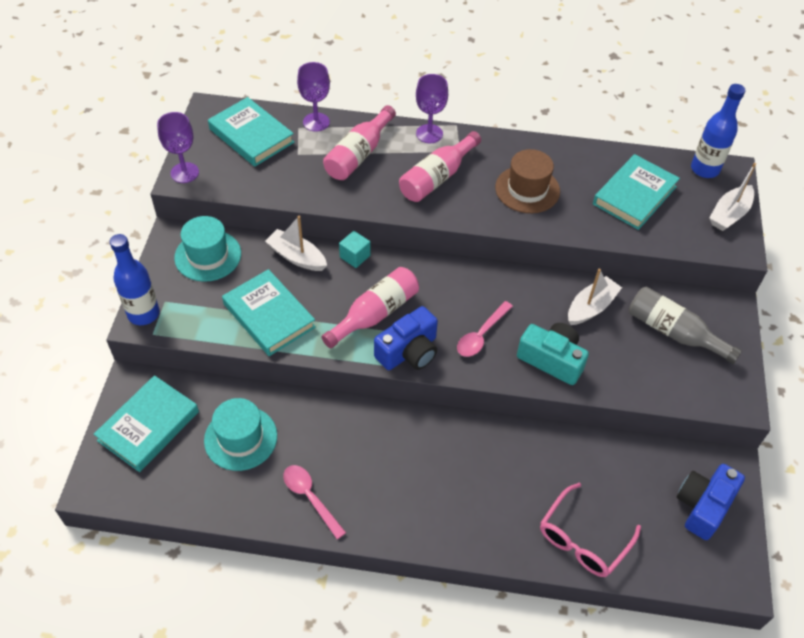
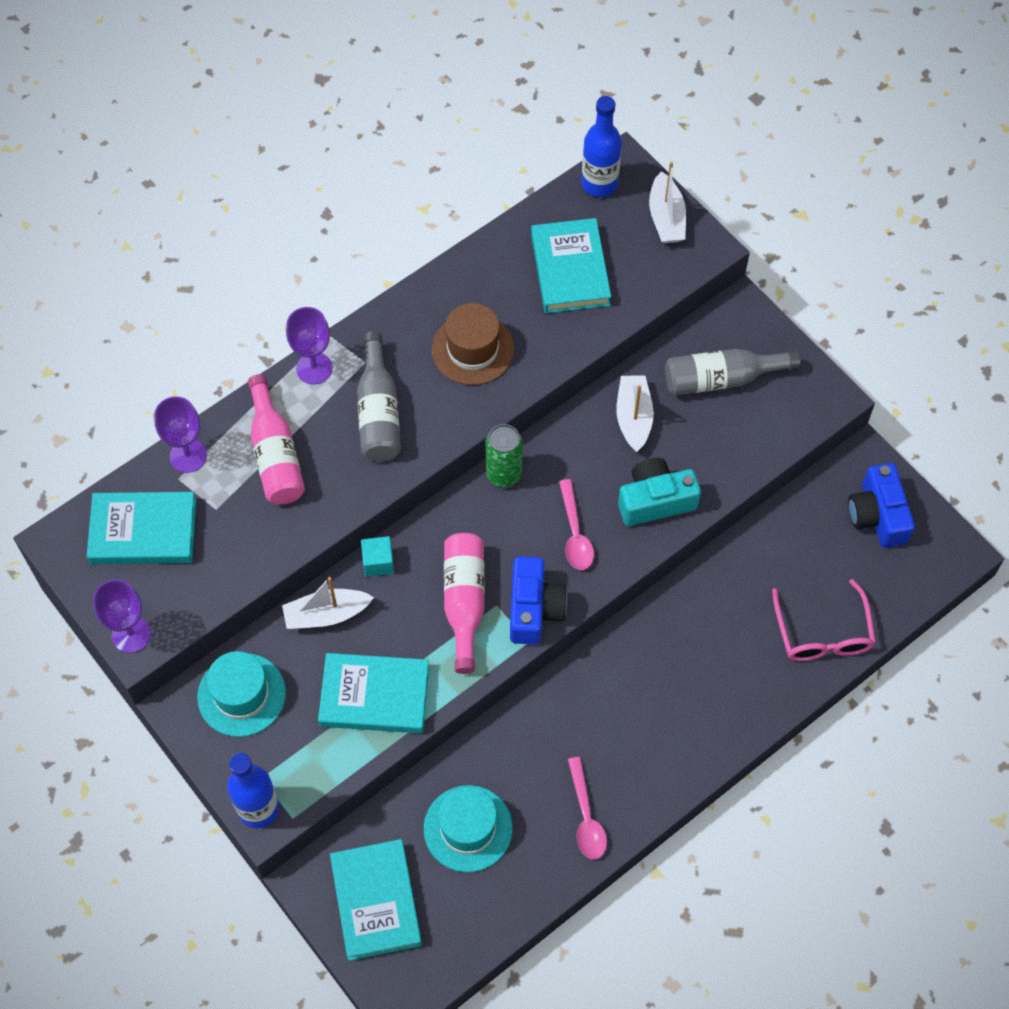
camera: 45 degrees left, 10 degrees up
pink spoon [283,465,346,539] -> pink spoon turned 105 degrees counterclockwise [568,757,607,859]
pink bottle [399,131,481,202] -> grey bottle [357,331,401,462]
none -> green can [485,424,523,488]

